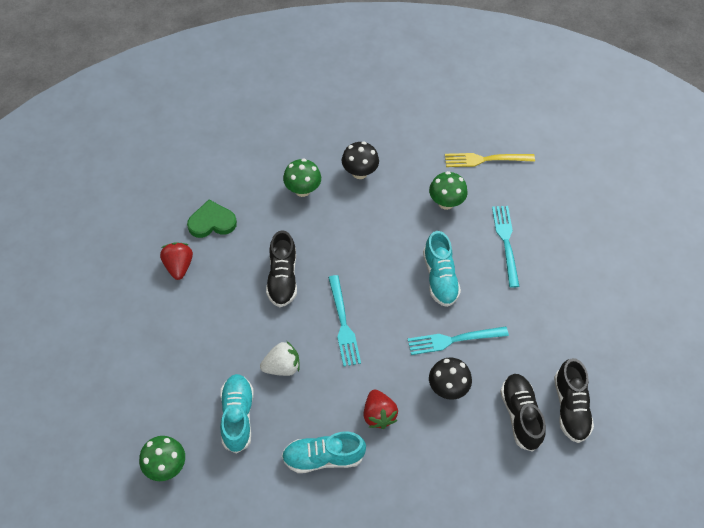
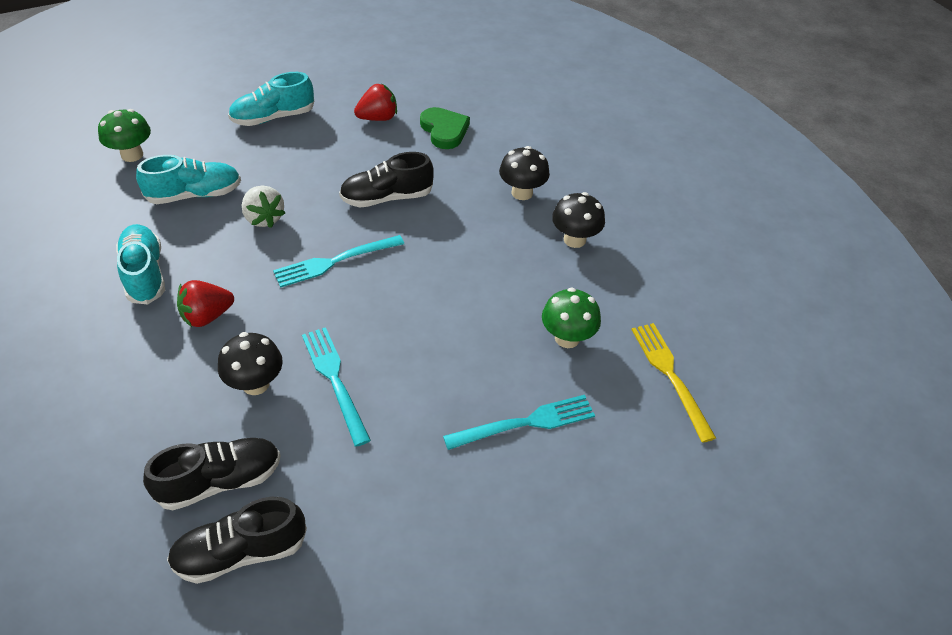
camera: 75 degrees right, 10 degrees down
green mushroom [283,159,321,197] -> black mushroom [499,146,550,200]
turquoise shoe [423,231,461,307] -> turquoise shoe moved to [228,72,314,126]

